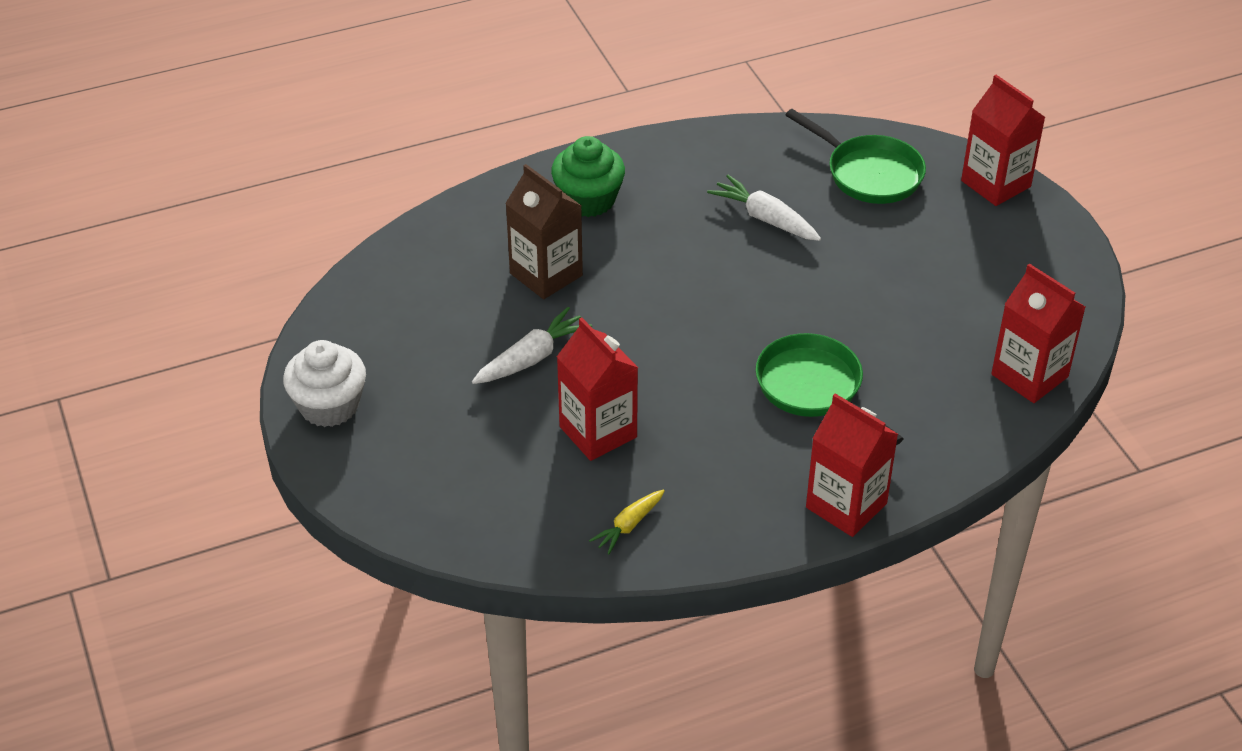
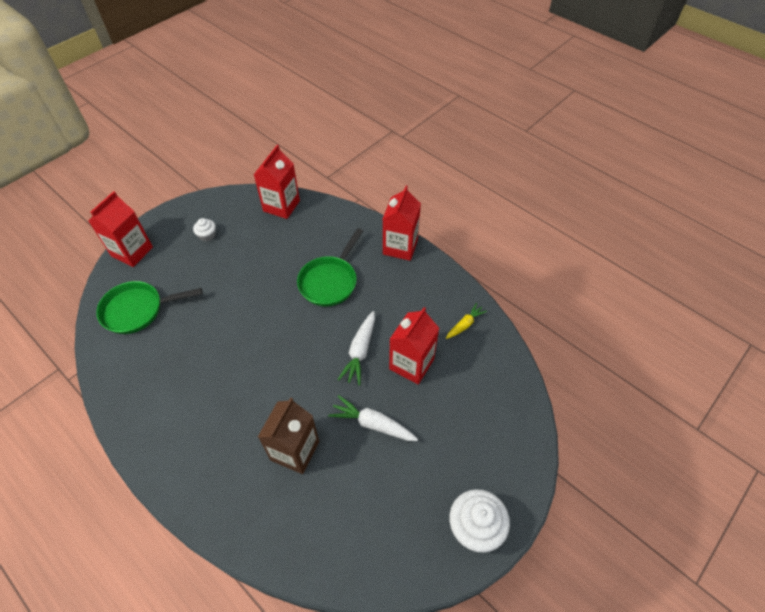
camera: 115 degrees left, 10 degrees up
green cupcake [551,136,625,217] -> none
yellow carrot [589,490,665,554] -> yellow carrot turned 60 degrees counterclockwise [446,303,487,339]
white carrot [707,175,821,241] -> white carrot moved to [337,311,375,385]
green pan [786,109,926,204] -> green pan turned 120 degrees counterclockwise [96,281,202,334]
none -> white cupcake [193,218,216,242]

